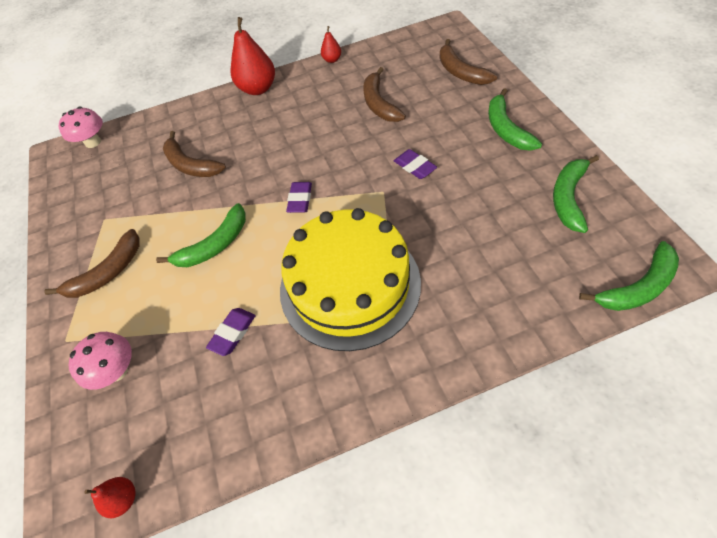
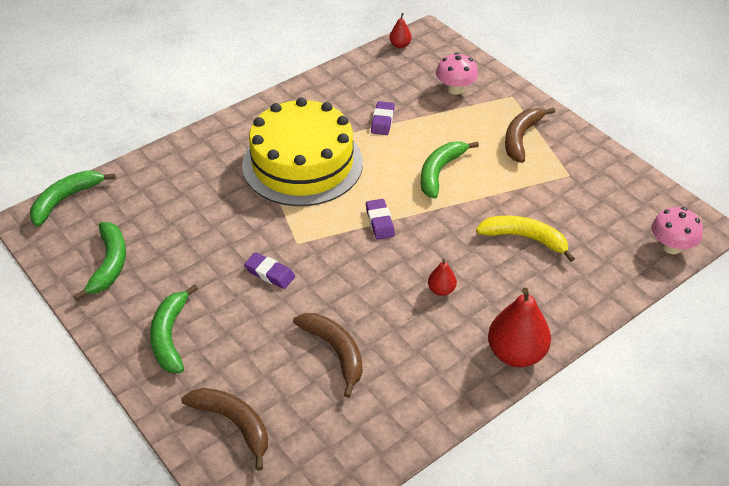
camera: 155 degrees right, 10 degrees down
brown banana [163,131,226,177] -> yellow banana [476,216,575,262]
red pear [321,26,341,63] -> red pear moved to [428,259,457,296]
green banana [488,88,542,151] -> green banana turned 150 degrees counterclockwise [150,284,198,373]

